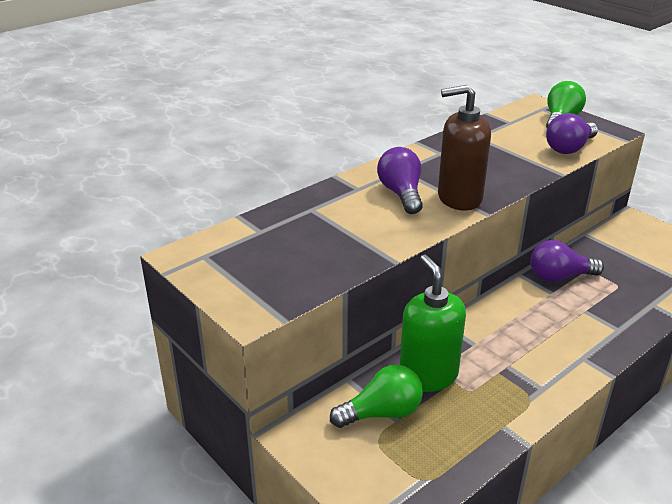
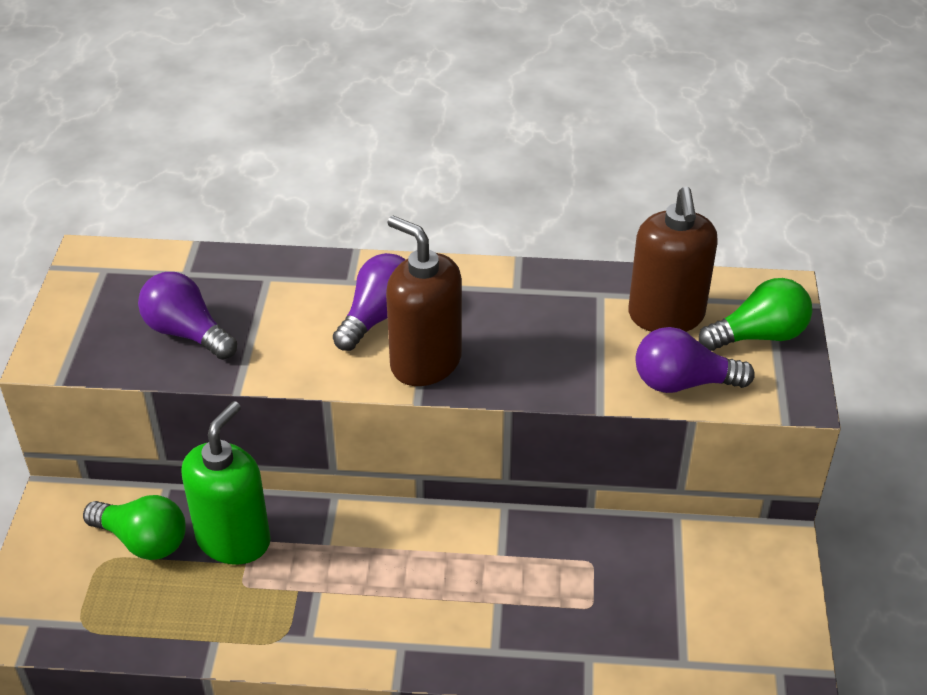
camera: 45 degrees right, 10 degrees up
purple light bulb [530,240,604,282] -> purple light bulb moved to [138,272,237,360]
none -> brown soap dispenser [628,187,718,332]

